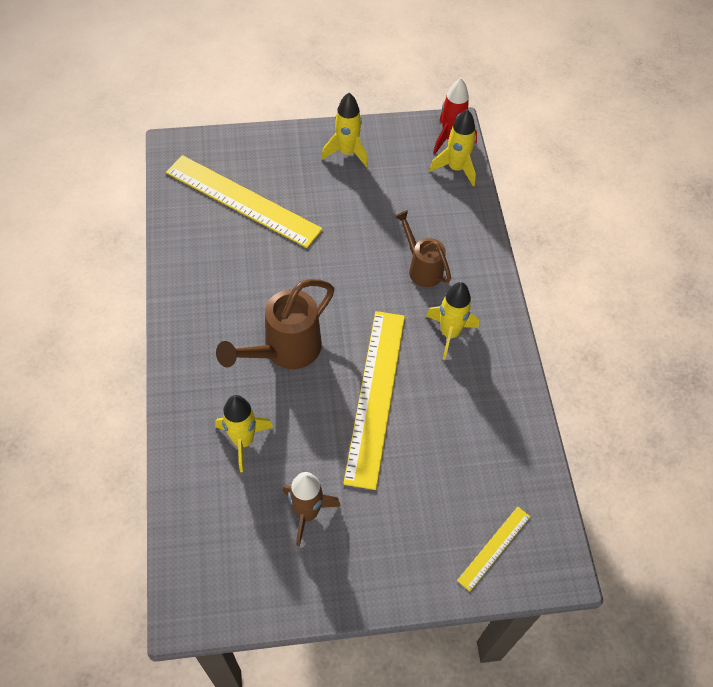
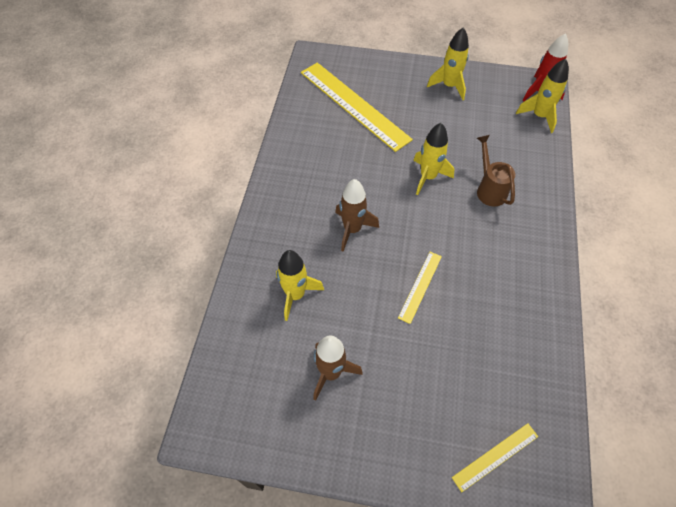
camera: 20 degrees right, 0 degrees up
brown watering can [216,279,334,369] -> brown rocket [335,179,379,252]
yellow ruler [343,311,405,490] -> yellow ruler [398,252,442,324], size x0.47
yellow rocket [426,282,479,360] -> yellow rocket moved to [413,123,454,195]

